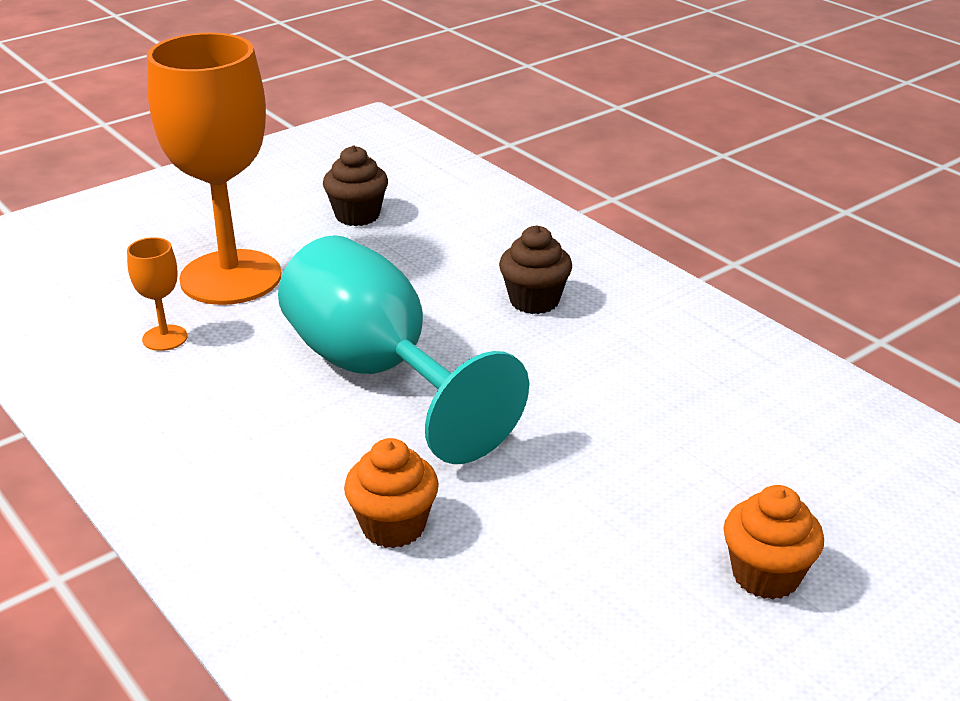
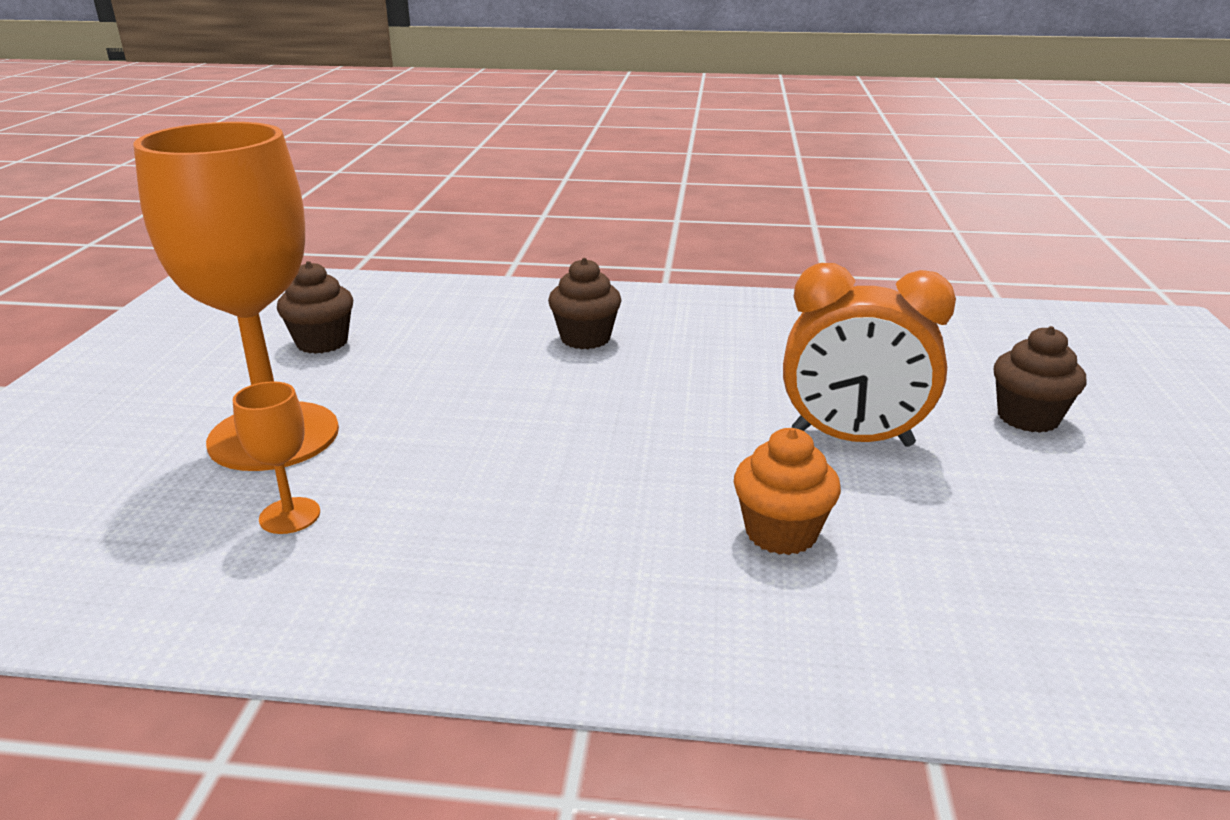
camera: 45 degrees left, 5 degrees down
turquoise goblet [278,235,529,464] -> none
orange cupcake [724,485,824,599] -> brown cupcake [994,326,1087,433]
none -> orange clock [783,263,956,447]

